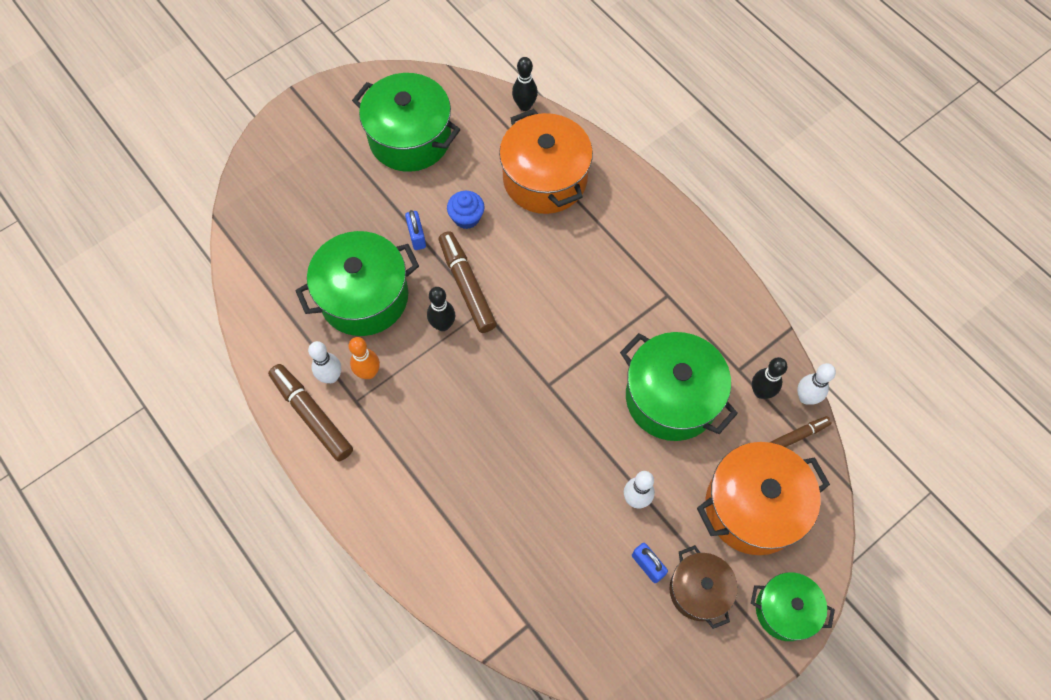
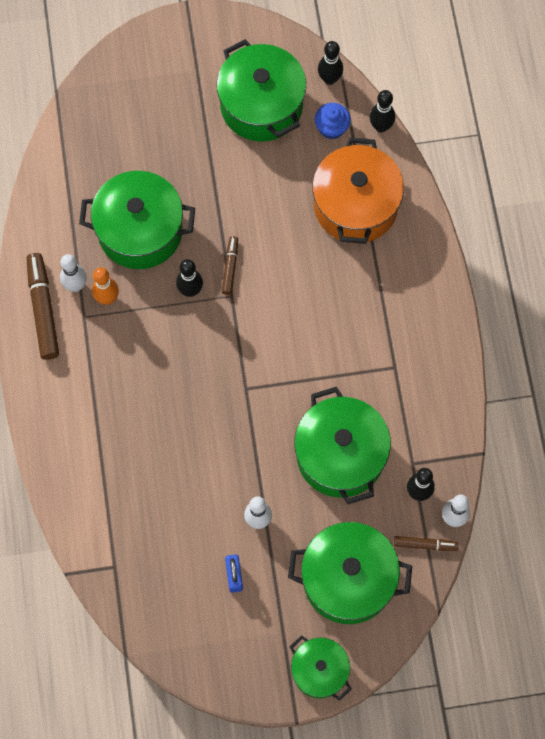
camera: 30 degrees right, 5 degrees up
blue padlock [405,210,426,250] -> none
brown marker [439,231,497,333] -> brown marker [222,236,238,295], size x0.55
blue cupcake [447,191,485,229] -> blue cupcake moved to [315,103,351,139]
brown pot [669,545,738,629] -> none
orange pot [697,442,830,555] -> green pot [288,522,412,624]
none -> black bowling pin [318,41,343,85]

